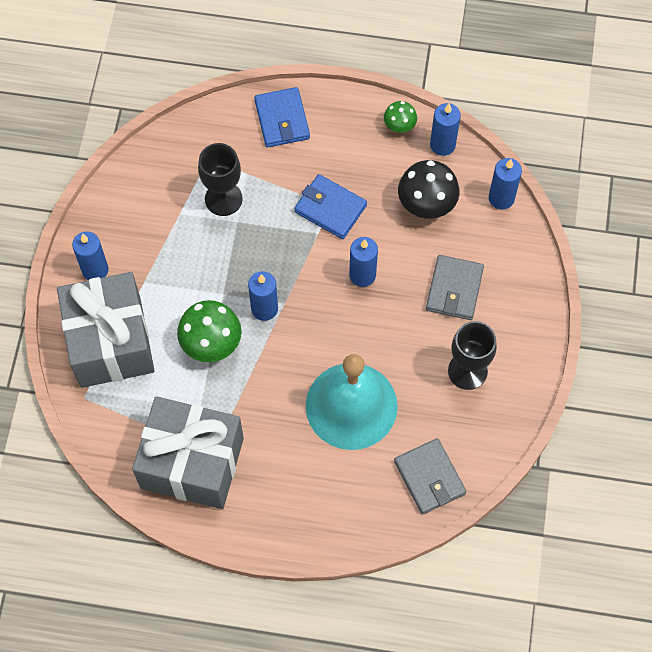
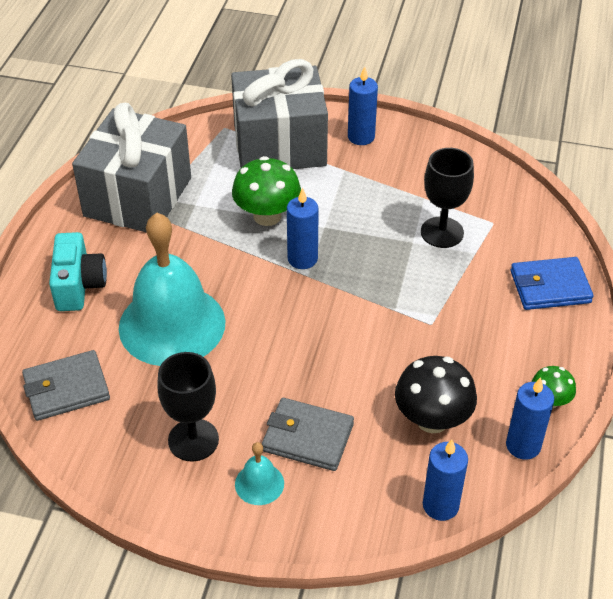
camera: 95 degrees right, 20 degrees down
blue wallet [294,174,367,239] -> none
blue candle [349,237,378,287] -> none
none -> turquoise camera [49,232,107,311]
none -> turquoise bell [235,442,284,505]

